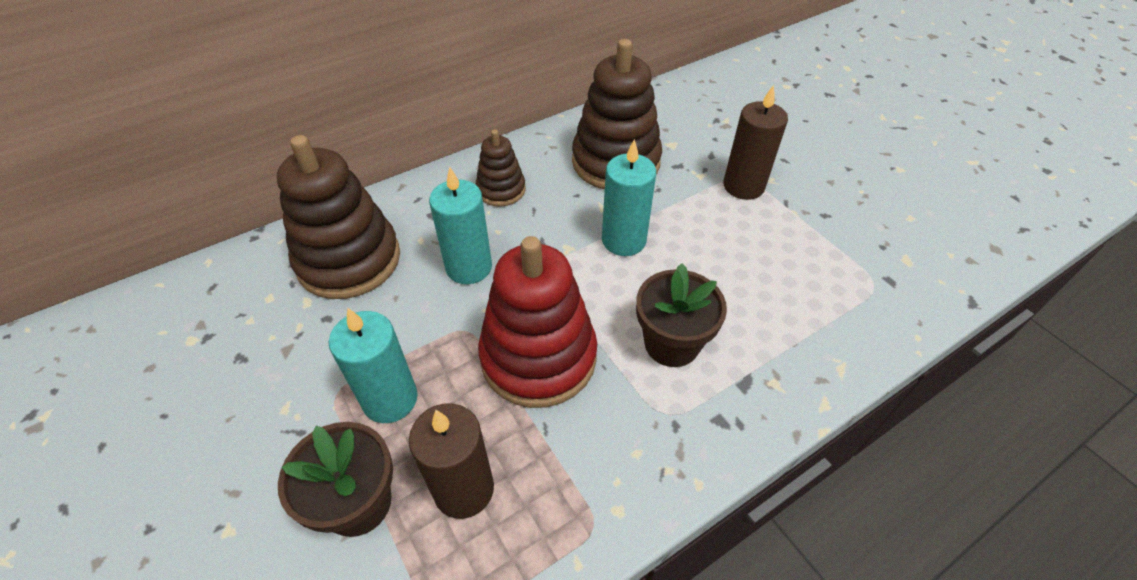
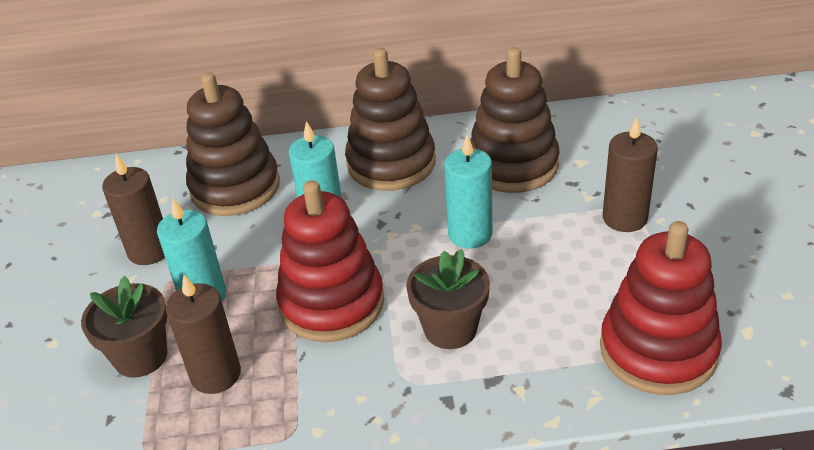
camera: 30 degrees right, 10 degrees down
brown stacking toy [475,129,526,207] -> brown stacking toy [345,48,436,191], size x1.88
none -> brown candle [102,154,165,265]
none -> red stacking toy [600,221,722,395]

